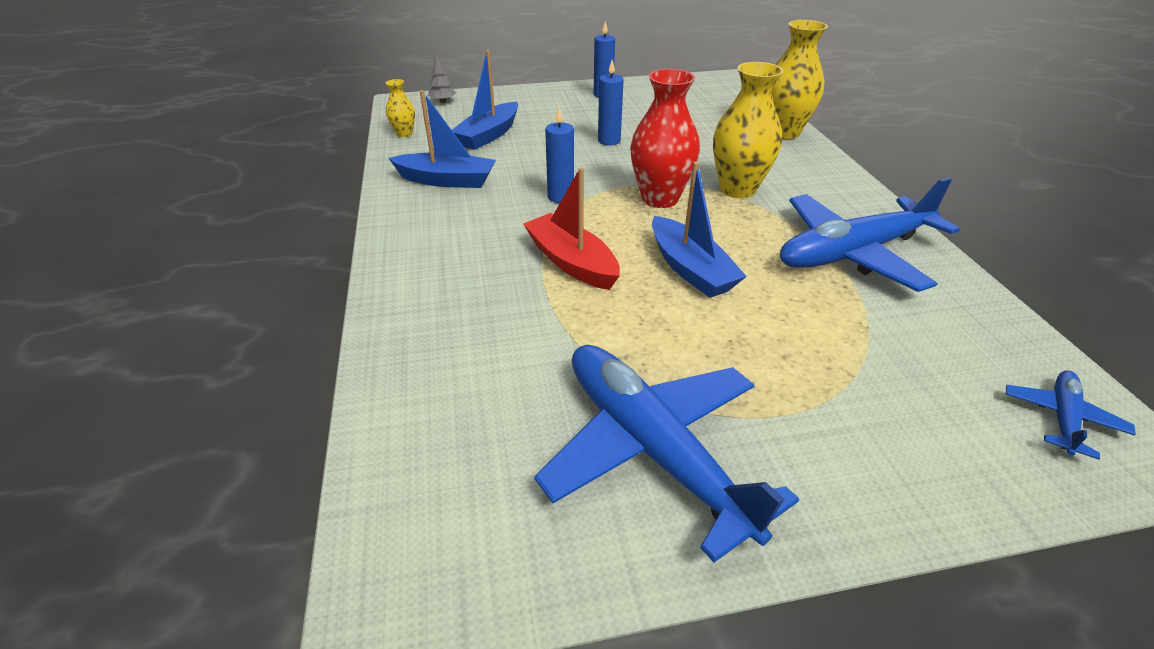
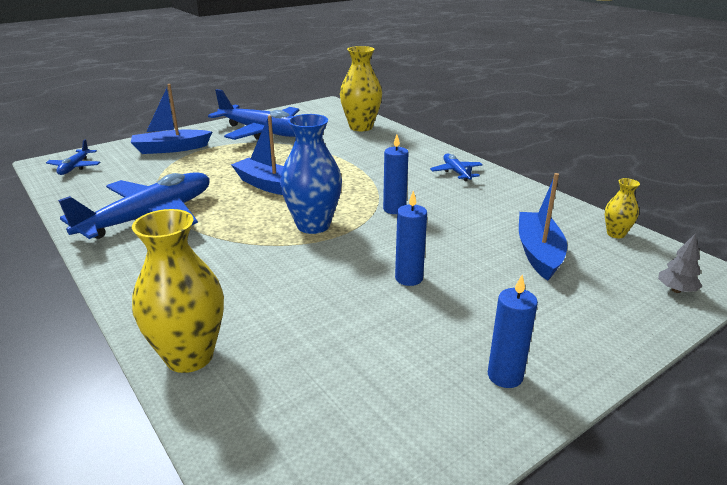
camera: 155 degrees right, 10 degrees down
blue boat [389,90,496,188] -> blue boat moved to [131,84,212,154]
red boat [523,167,620,290] -> none
red vase [630,69,700,208] -> blue vase [280,114,342,234]
yellow vase [713,62,784,198] -> yellow vase moved to [340,46,382,131]
none -> blue plane [430,154,482,181]

